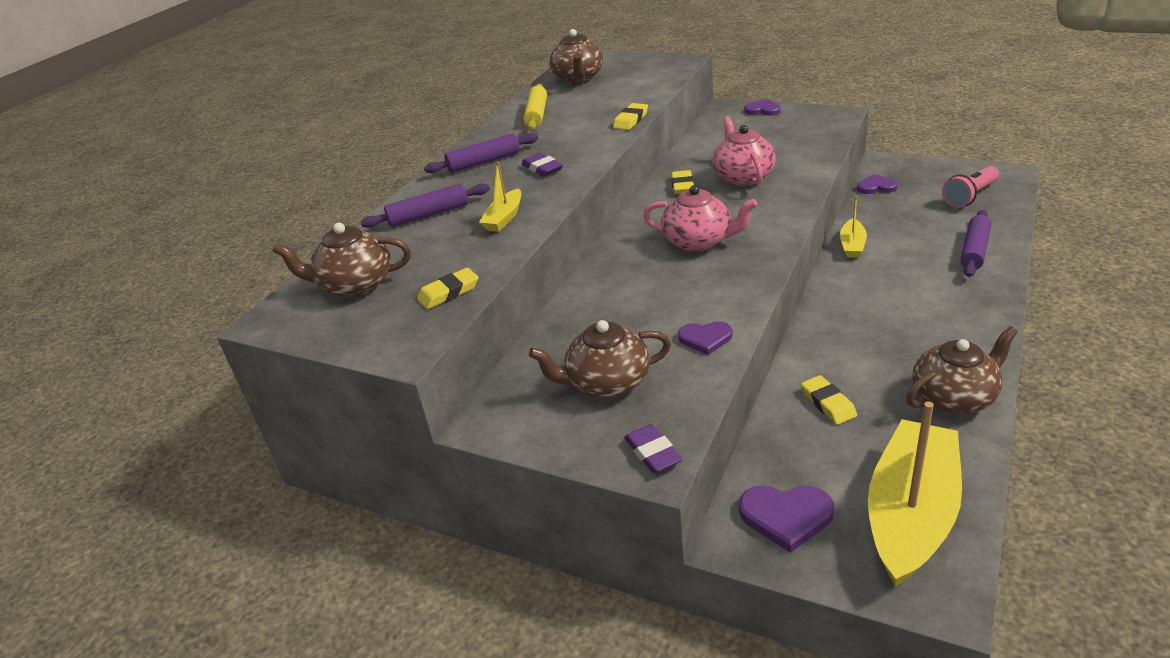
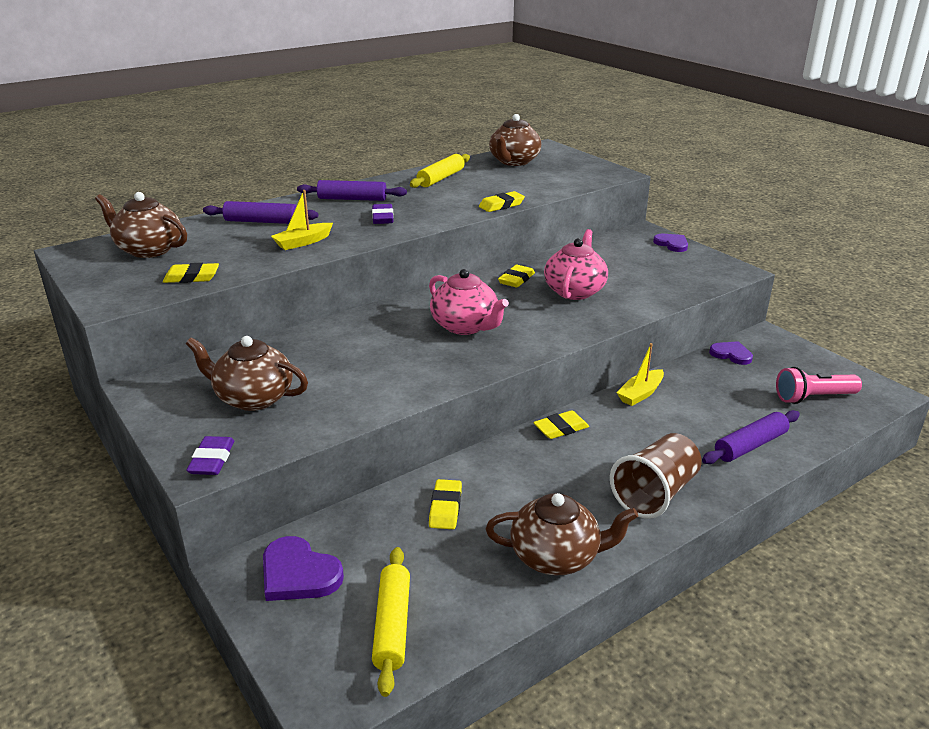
camera: 25 degrees right, 5 degrees down
purple heart [678,321,732,355] -> none
yellow boat [868,401,962,587] -> yellow rolling pin [372,547,410,697]
none -> yellow eraser [533,410,589,439]
none -> brown cup [610,433,702,519]

